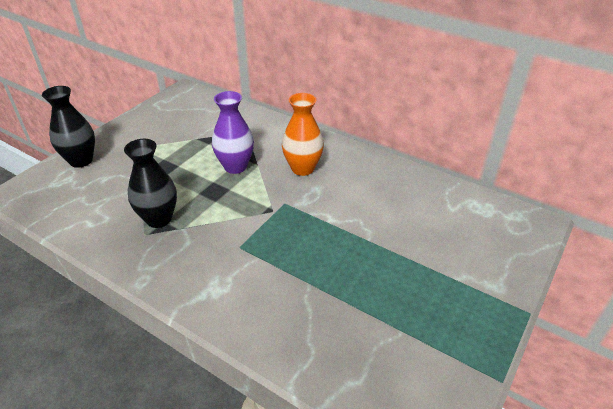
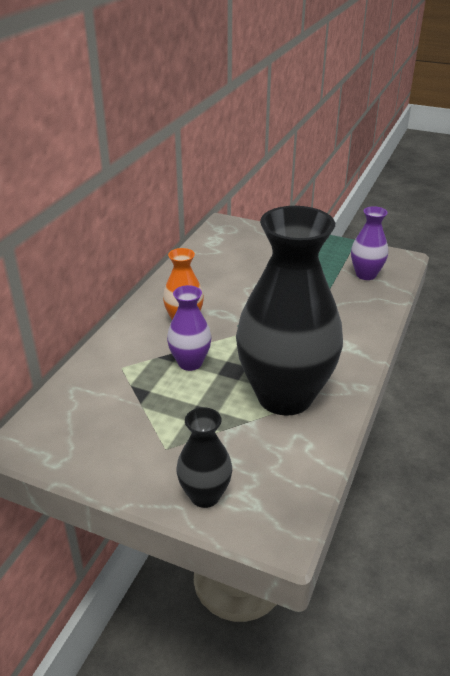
camera: 100 degrees left, 5 degrees down
black vase [124,139,177,228] -> black vase [236,206,343,416], size x2.17
none -> purple vase [351,206,388,280]

